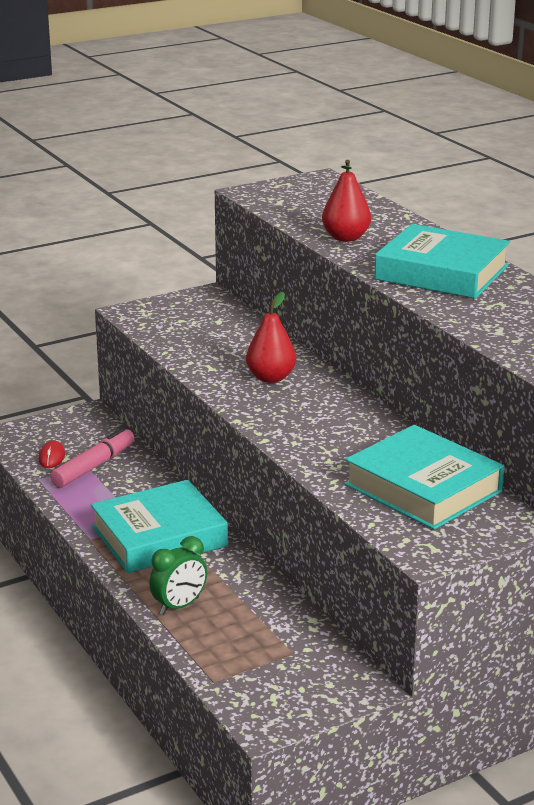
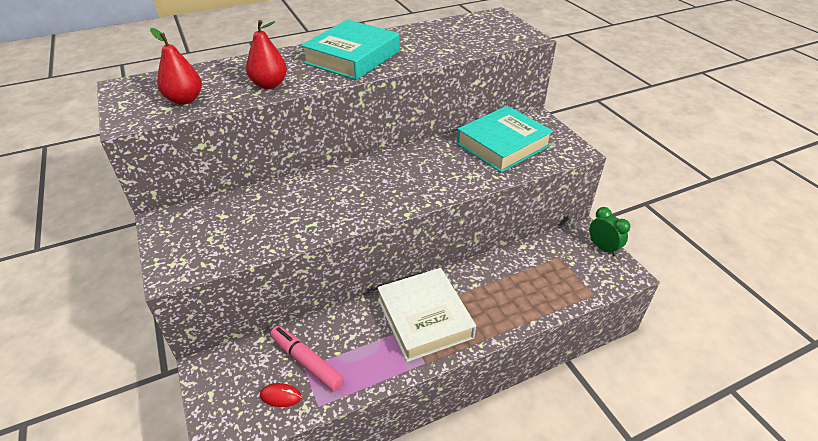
camera: 85 degrees left, 15 degrees up
turquoise book [91,480,228,573] -> white book [377,268,476,362]
green clock [149,536,207,615] -> green clock moved to [589,207,630,256]
red pear [246,292,296,383] -> red pear moved to [150,28,202,105]

